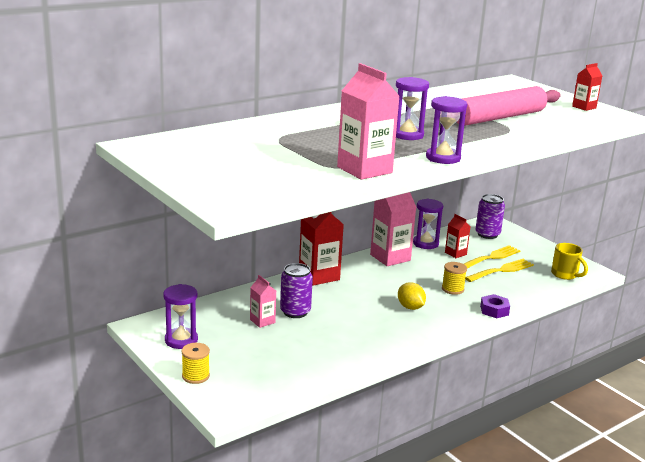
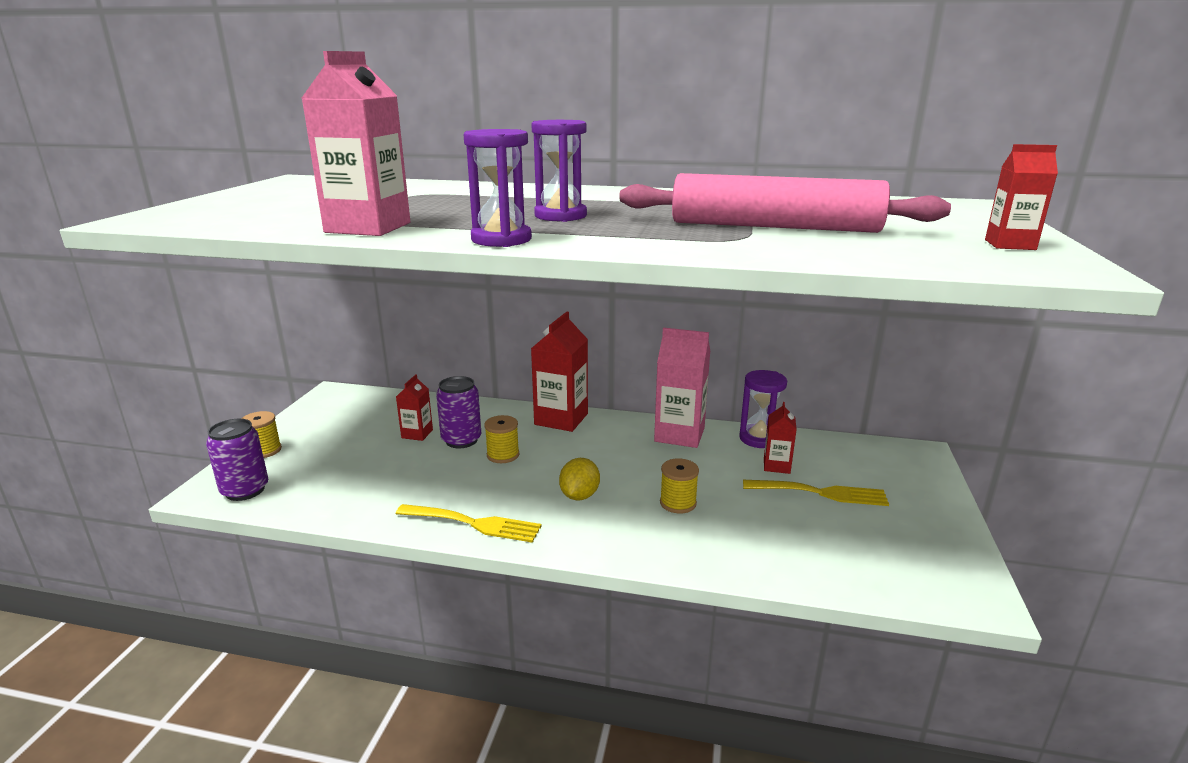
camera: 50 degrees right, 0 degrees up
purple hourglass [163,284,198,349] -> none
pink carton [250,275,276,328] -> red carton [396,374,433,441]
yellow fork [465,259,534,282] -> yellow fork moved to [396,504,542,543]
purple can [475,194,505,239] -> purple can moved to [206,419,268,501]
purple nut [480,294,510,318] -> none
yellow mug [551,243,588,280] -> none
none -> yellow spool [484,415,519,463]

